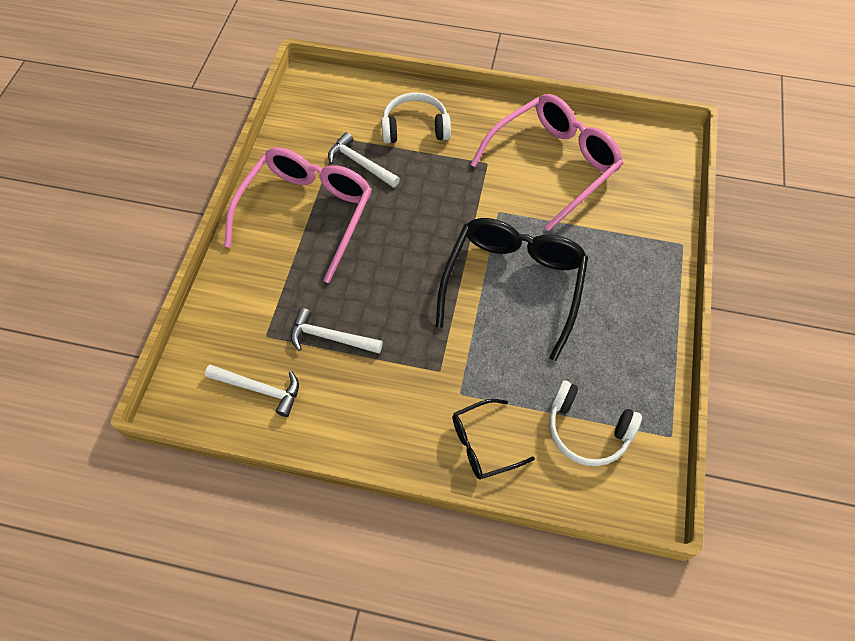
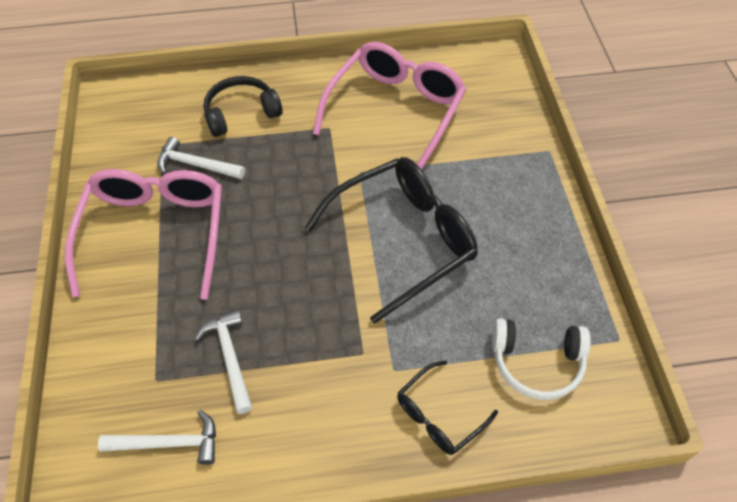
camera: 20 degrees left, 5 degrees down
white hammer [291,308,383,354] -> white hammer turned 75 degrees clockwise [194,309,252,414]
white headphones [381,92,451,144] -> black headphones [204,76,283,137]
black glasses [436,218,588,361] -> black glasses turned 60 degrees clockwise [305,157,478,324]

